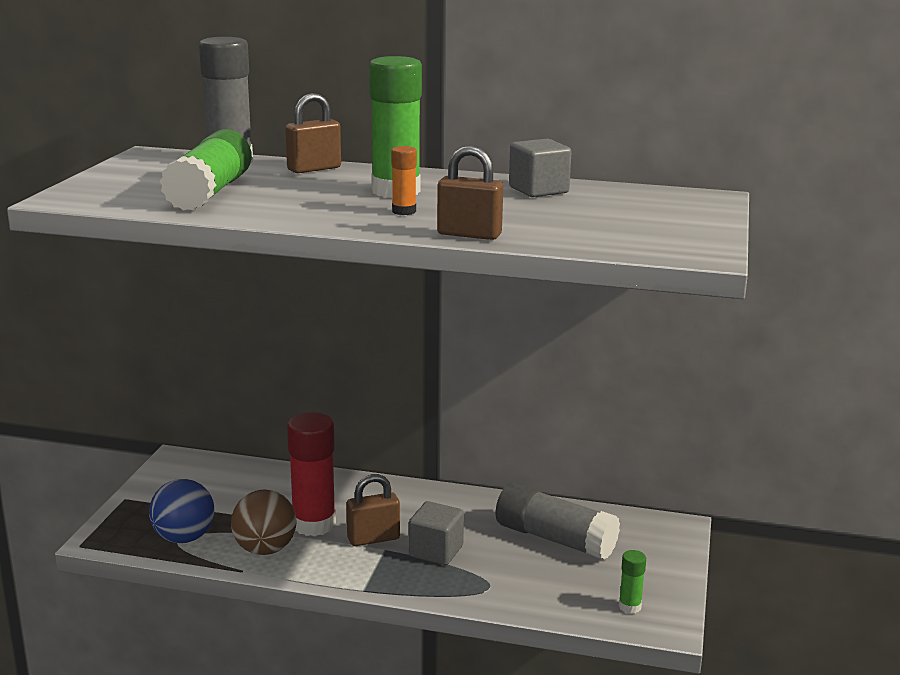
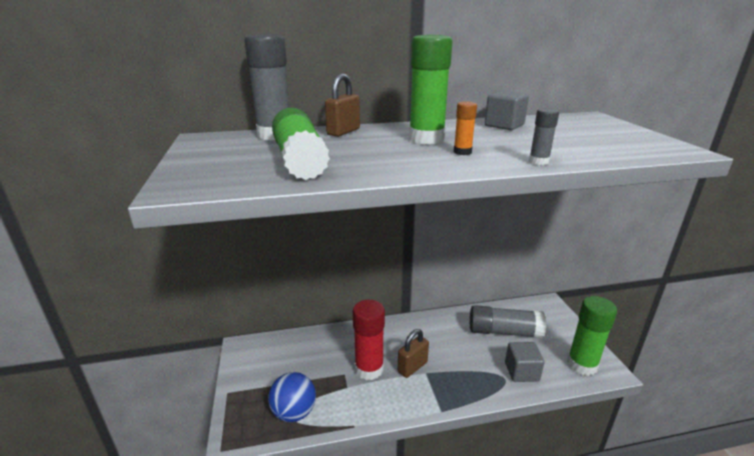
camera: 25 degrees left, 5 degrees up
brown ball [231,490,297,555] -> none
grey cube [409,501,464,565] -> grey cube moved to [505,342,545,382]
brown padlock [437,146,503,240] -> grey glue stick [529,108,559,165]
green glue stick [619,550,646,614] -> green glue stick [567,296,617,376], size x2.13

